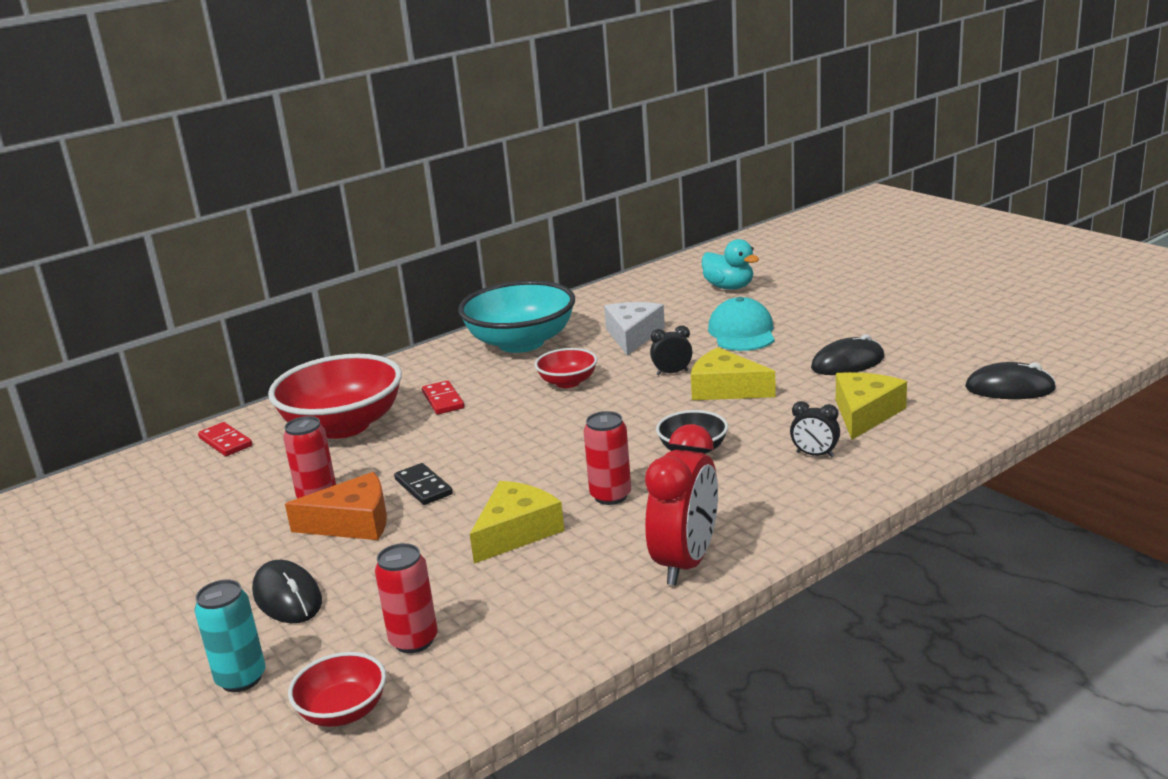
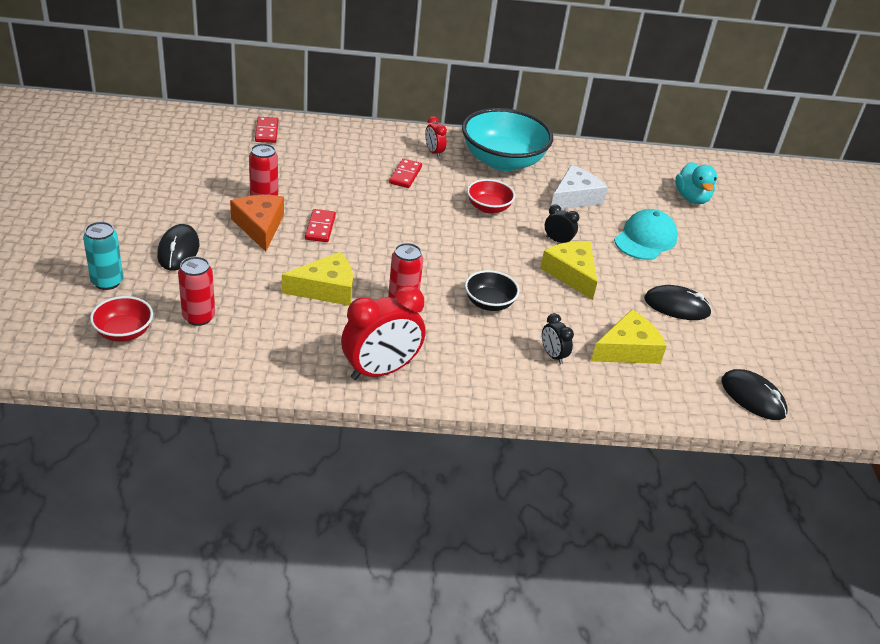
camera: 30 degrees right, 15 degrees up
red bowl [268,354,402,439] -> none
orange cheese [285,472,387,540] -> orange cheese turned 135 degrees counterclockwise [230,195,284,252]
black domino [394,463,453,505] -> red domino [305,209,336,242]
none -> red clock [425,116,447,158]

